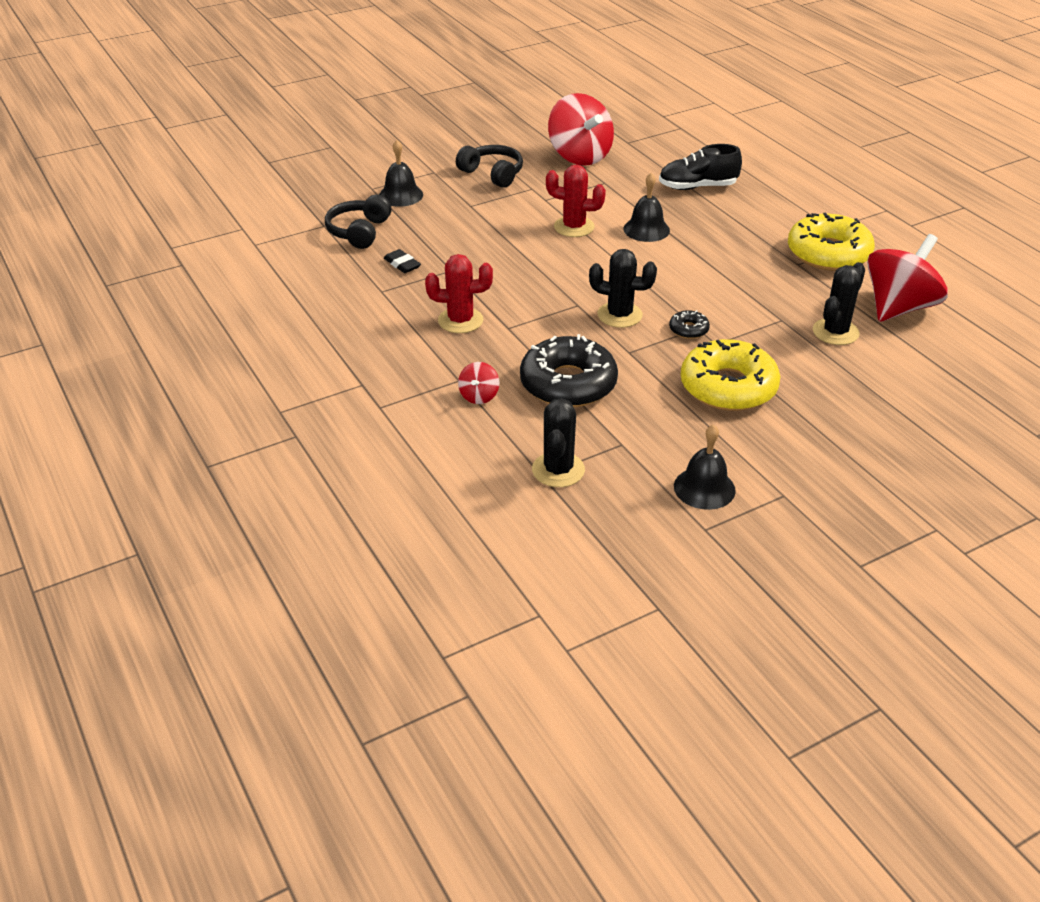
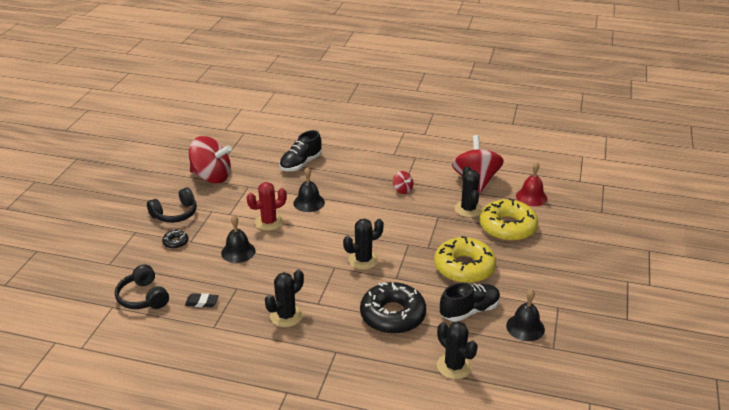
camera: 45 degrees left, 5 degrees down
black bell [379,140,423,207] -> black bell moved to [221,215,256,263]
red cactus [425,254,493,333] -> black cactus [265,269,304,327]
black headphones [456,145,523,188] -> black headphones turned 150 degrees clockwise [147,187,197,223]
red spinning top [458,362,499,404] -> red spinning top moved to [393,171,413,194]
black donut [669,310,710,339] -> black donut moved to [162,229,188,249]
yellow donut [788,213,875,271] -> yellow donut moved to [480,198,538,241]
none -> black shoe [440,283,500,322]
none -> red bell [516,162,547,206]

